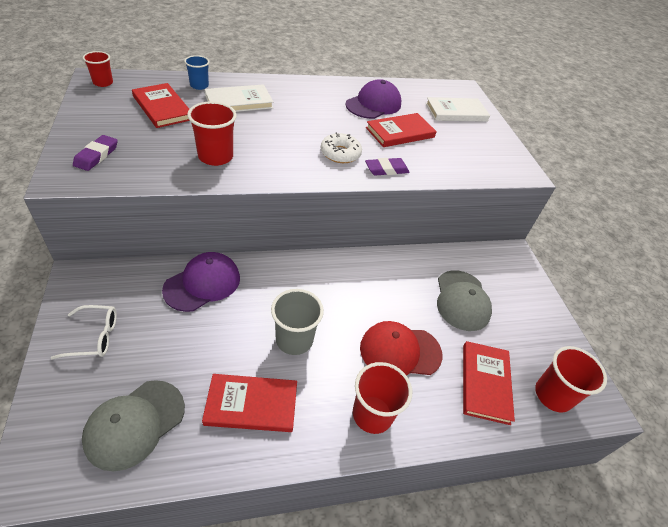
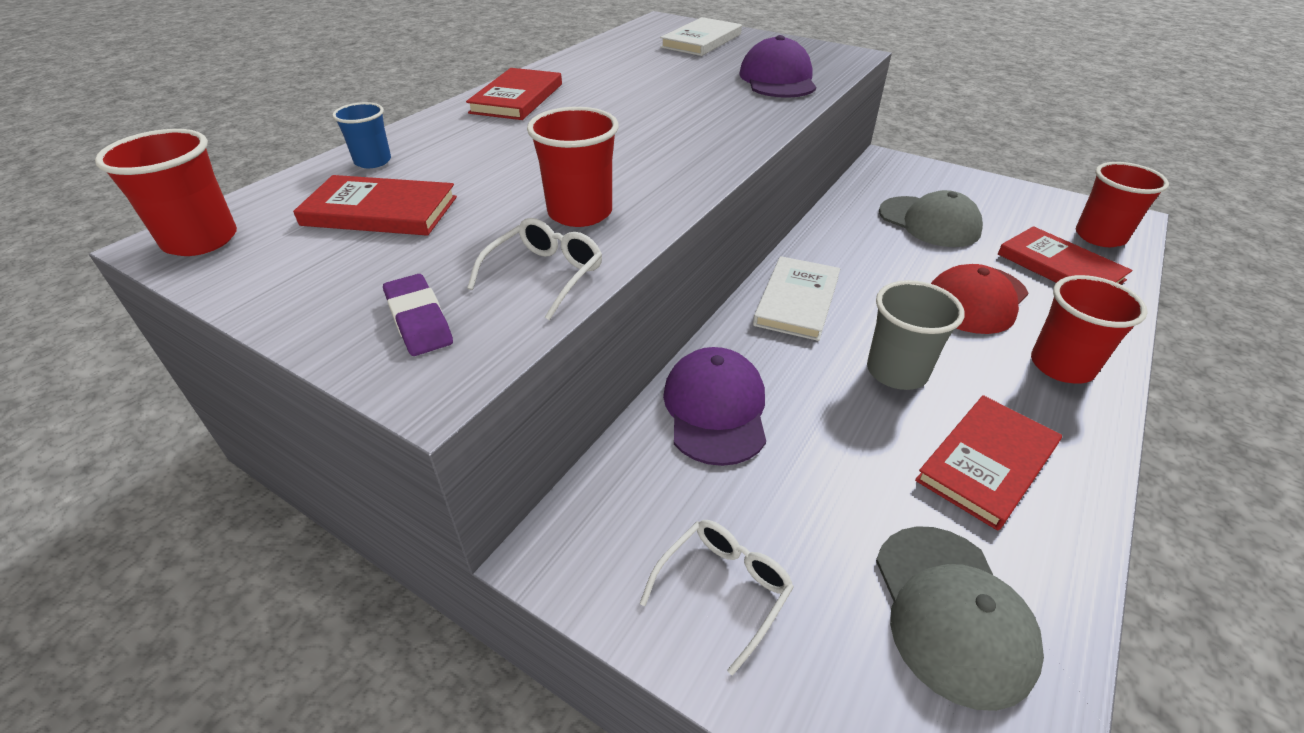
camera: 40 degrees left, 5 degrees down
red cup [83,51,113,87] -> red cup [95,129,237,256], size x1.59
white book [205,84,273,112] -> white book moved to [753,256,840,341]
white donut [321,132,362,163] -> none
purple cap [345,79,401,119] -> purple cap moved to [740,35,816,98]
purple eraser [365,158,410,175] -> none
red book [366,113,437,147] -> red book moved to [466,68,562,120]
none -> white glasses [467,218,602,320]

